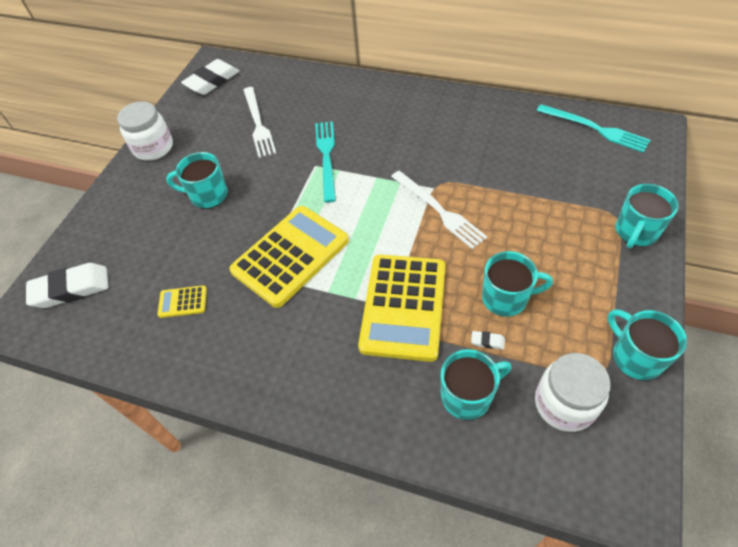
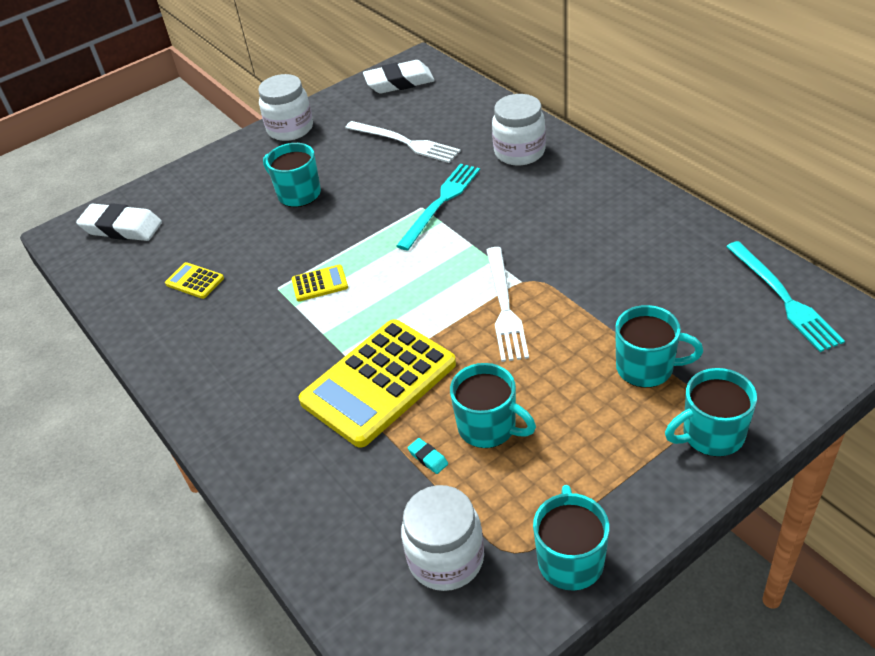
camera: 35 degrees right, 10 degrees down
yellow calculator [229,206,349,308] -> yellow calculator [291,265,348,301], size x0.42
white fork [244,87,276,158] -> white fork turned 75 degrees counterclockwise [345,121,461,163]
turquoise mug [441,349,512,420] -> turquoise mug moved to [615,305,703,388]
white eraser [471,331,505,350] -> turquoise eraser [408,438,448,474]
none -> white jar [492,94,546,165]

